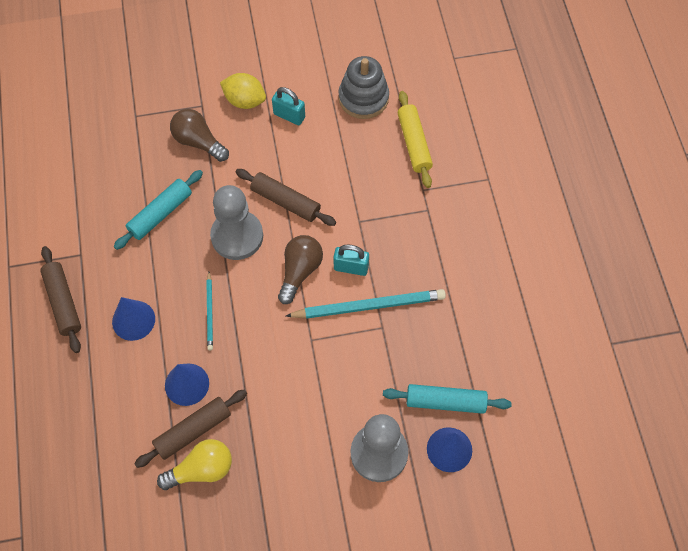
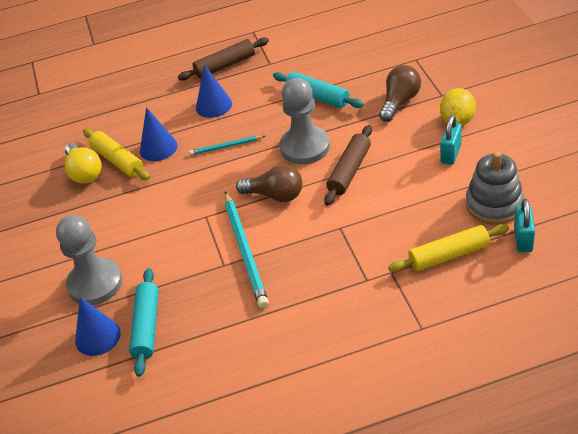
camera: 90 degrees right, 20 degrees down
brown rolling pin [134,389,247,468] -> yellow rolling pin [83,128,150,180]
turquoise padlock [333,244,369,276] -> turquoise padlock moved to [514,199,535,252]

